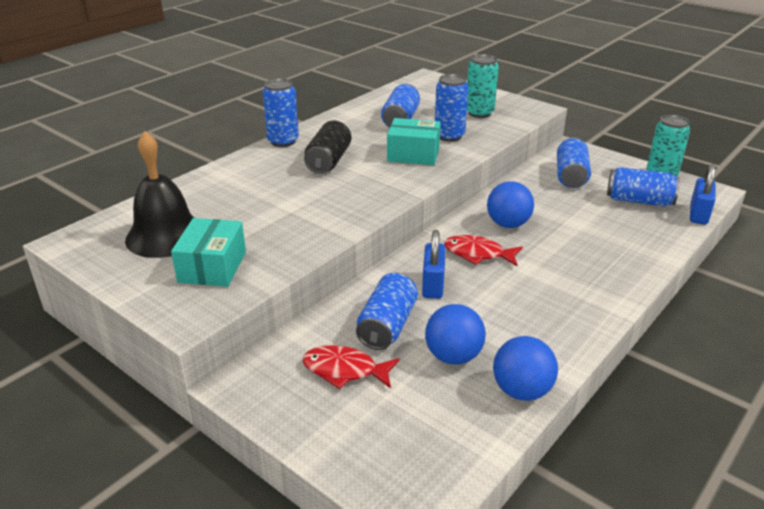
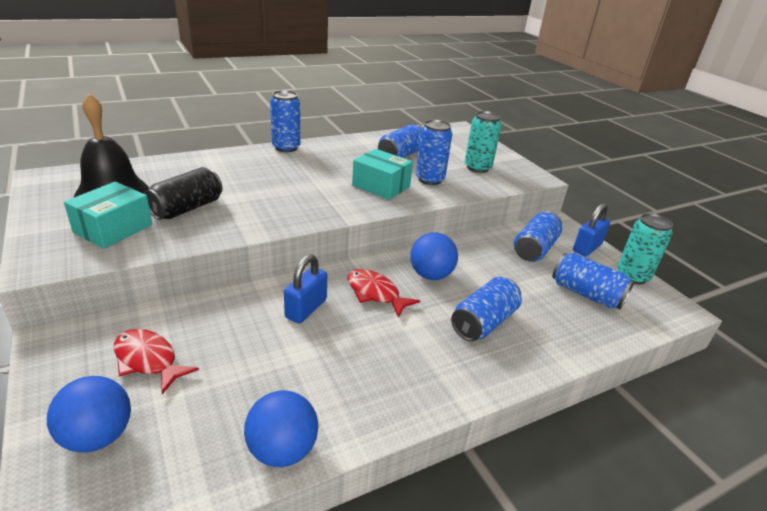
camera: 20 degrees right, 0 degrees up
black can [304,120,351,174] -> black can moved to [144,167,222,220]
blue can [356,273,418,350] -> blue can moved to [451,277,522,341]
blue ball [425,304,486,365] -> blue ball moved to [47,376,131,453]
blue padlock [690,164,716,225] -> blue padlock moved to [573,203,610,256]

